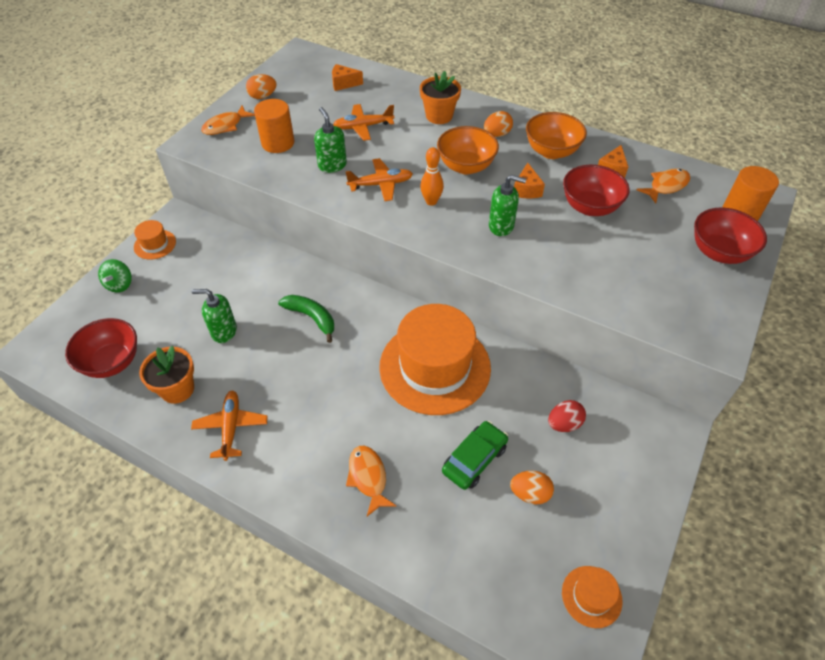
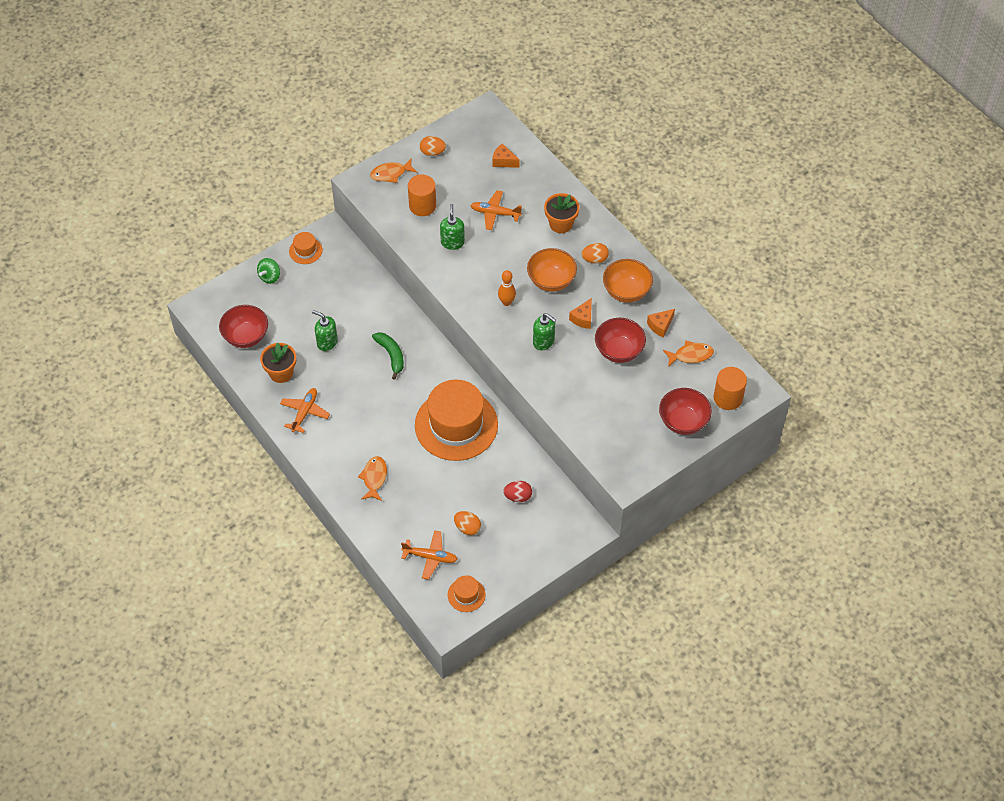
camera: 25 degrees right, 5 degrees up
orange plane [345,158,413,201] -> orange plane moved to [401,530,458,580]
green car [442,421,508,490] -> none

